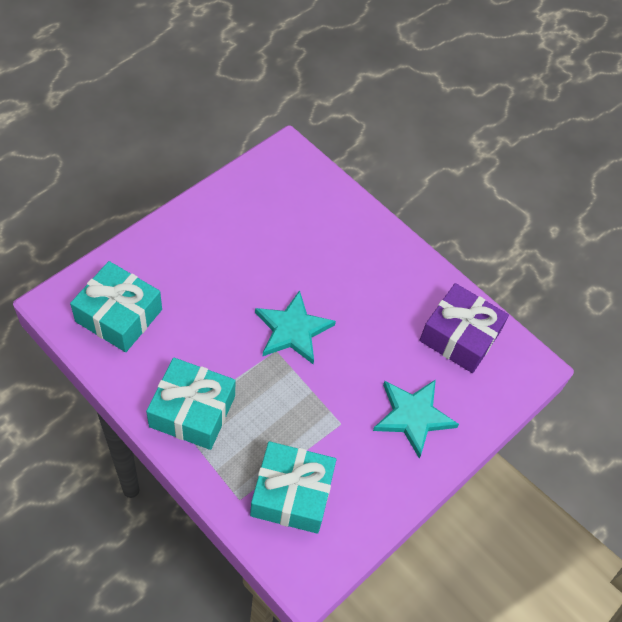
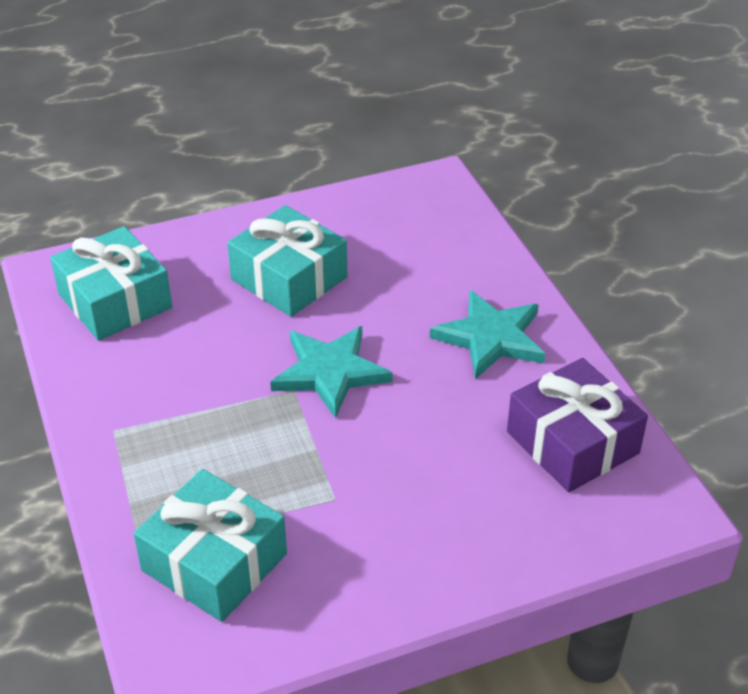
camera: 30 degrees right, 15 degrees down
turquoise gift [146,358,236,450] -> turquoise gift moved to [227,205,347,317]
turquoise star [373,379,459,458] -> turquoise star moved to [430,290,545,379]

